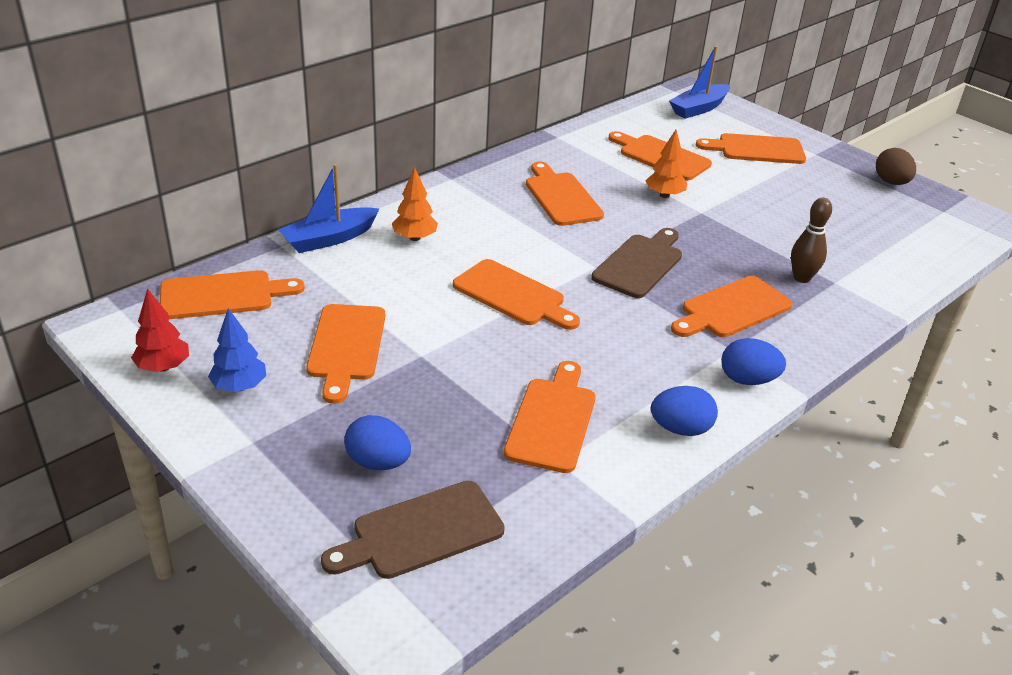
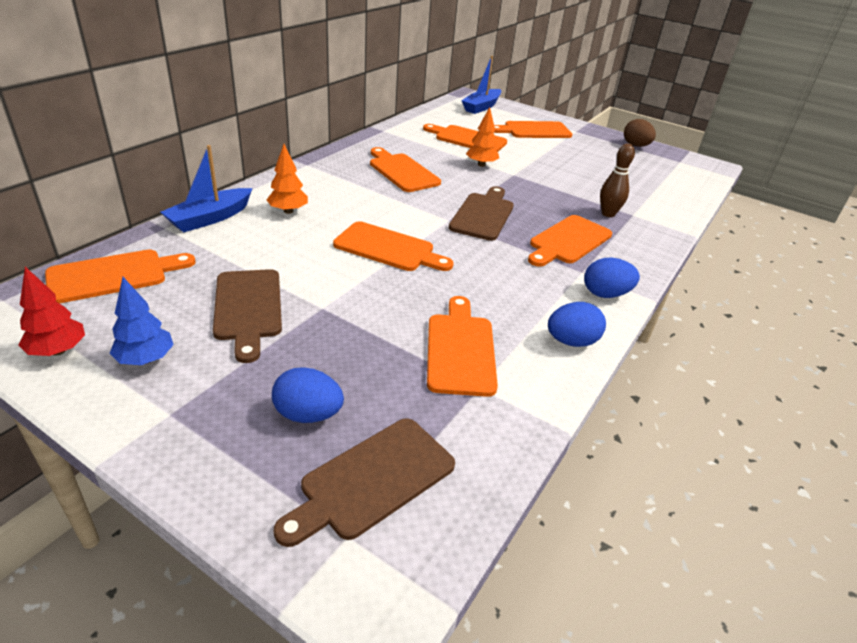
camera: 15 degrees left, 0 degrees up
orange cutting board [306,304,385,404] -> brown cutting board [213,269,282,363]

